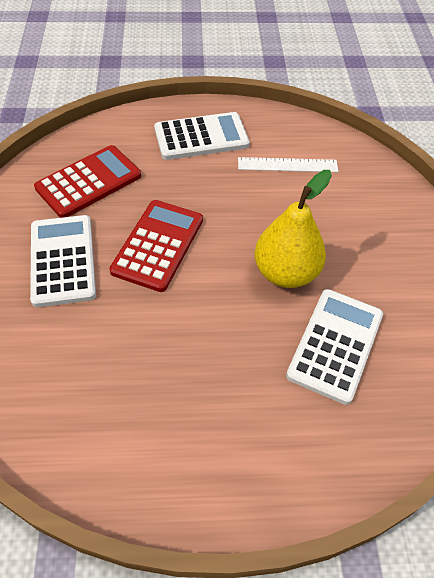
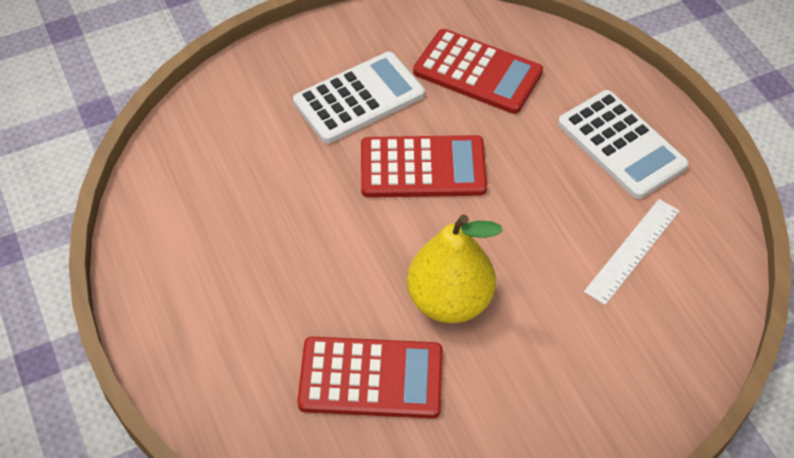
camera: 70 degrees right, 0 degrees up
white ruler [238,157,338,172] -> white ruler turned 60 degrees clockwise [584,199,680,305]
white calculator [286,289,383,405] -> red calculator [297,337,443,419]

